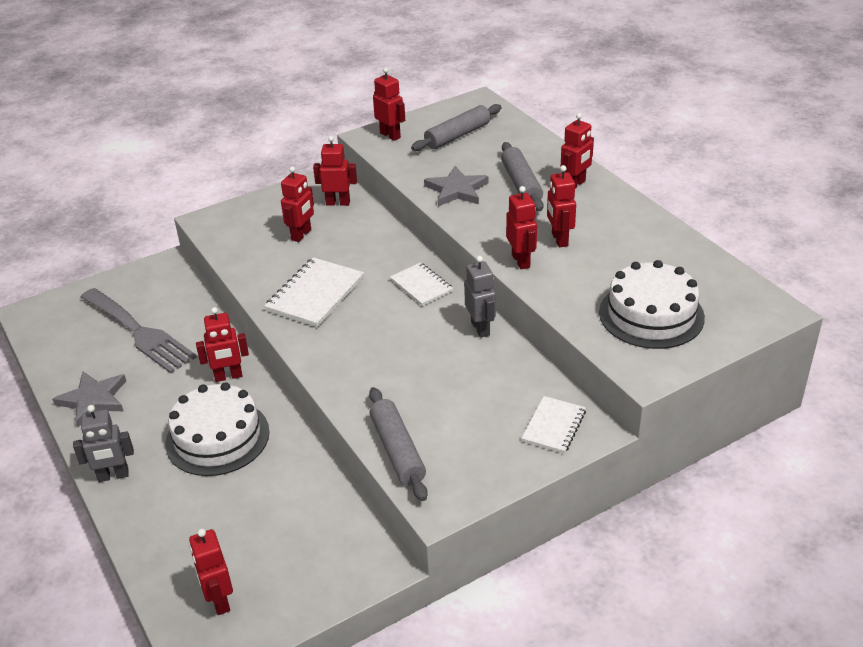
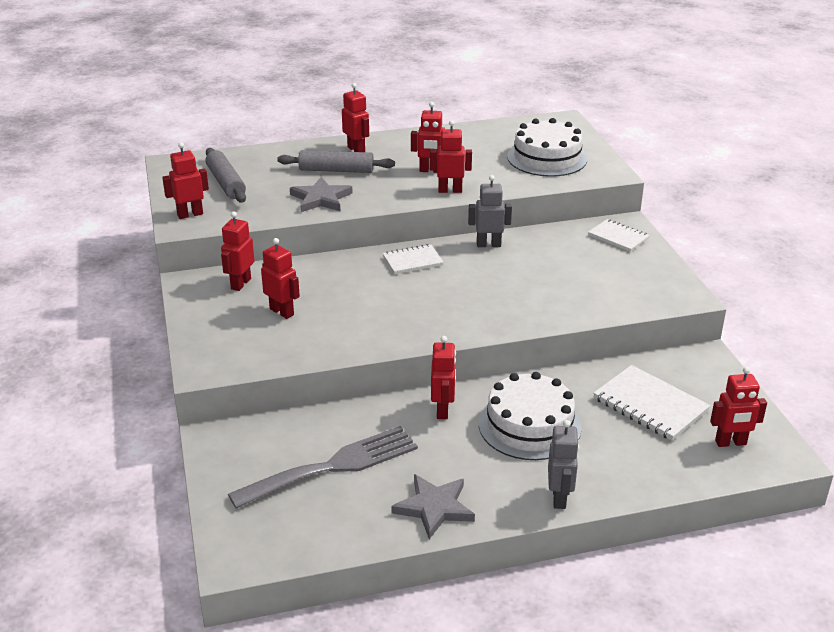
camera: 75 degrees left, 5 degrees down
white notebook [264,257,364,327] -> white notebook moved to [593,365,710,441]
grey rolling pin [369,387,428,501] -> none

